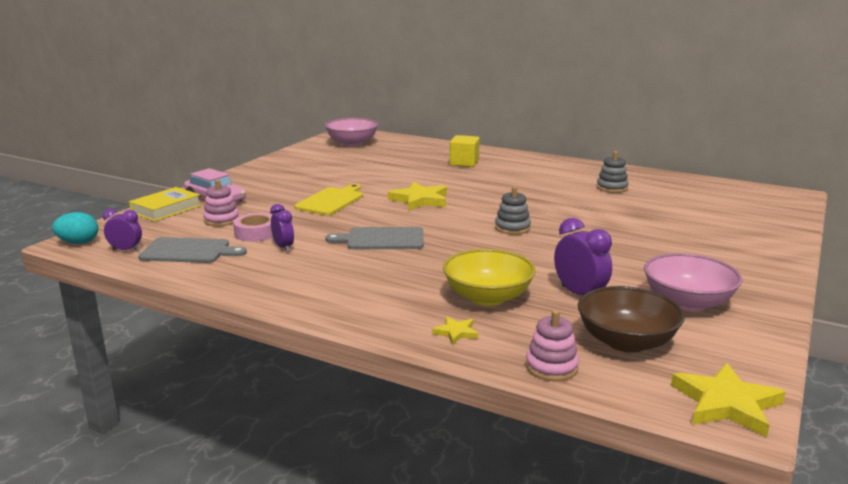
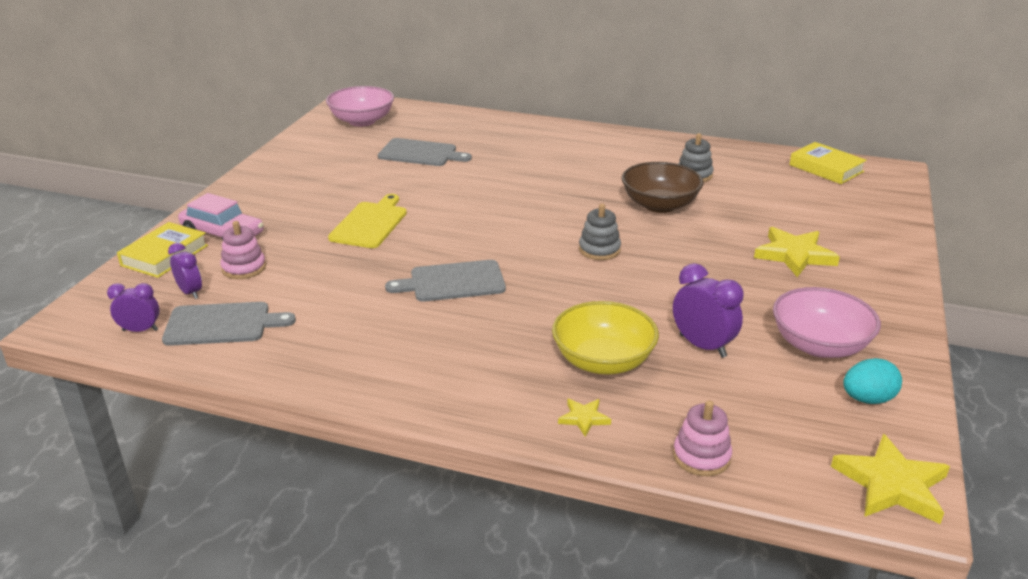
camera: 10 degrees left, 10 degrees up
turquoise egg [52,212,98,244] -> turquoise egg moved to [843,358,902,404]
pink tape [233,213,273,242] -> none
purple clock [270,204,294,252] -> purple clock moved to [168,243,202,299]
yellow star [388,182,447,211] -> yellow star moved to [754,227,840,277]
yellow cube [450,135,480,167] -> none
brown bowl [578,286,685,353] -> brown bowl moved to [622,162,703,213]
none -> grey cutting board [378,138,472,166]
none -> yellow book [789,142,867,184]

